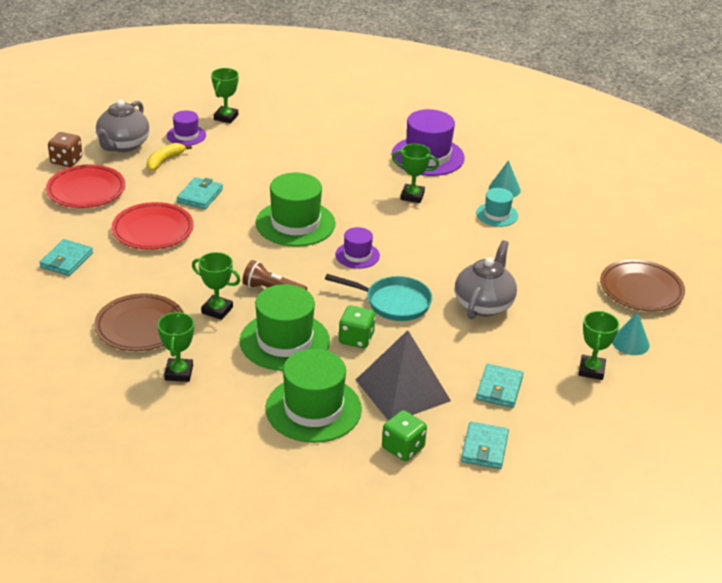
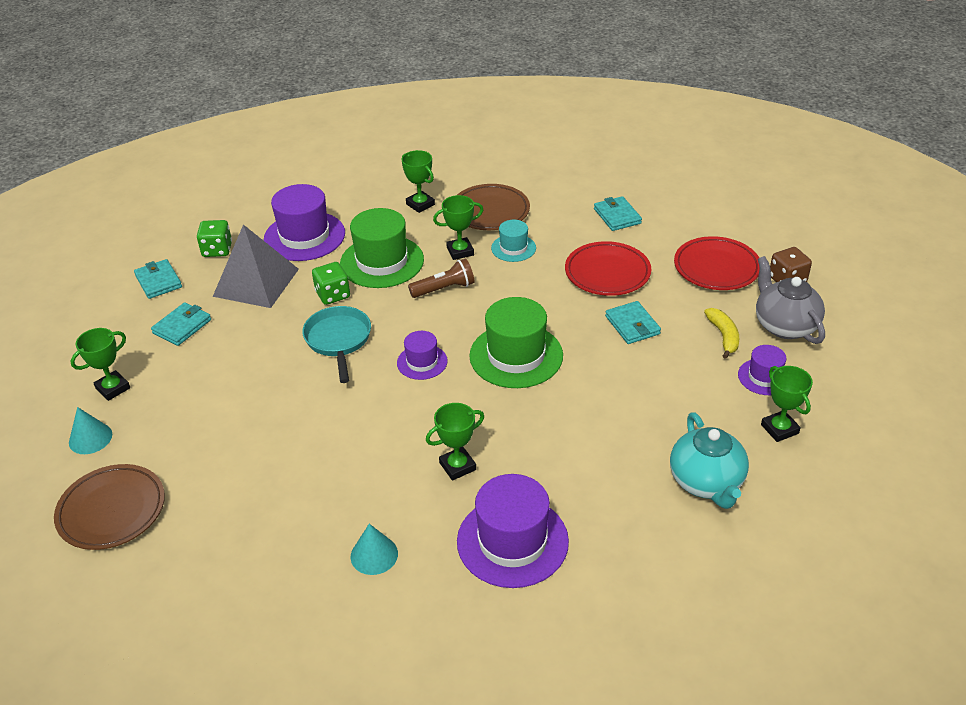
camera: 140 degrees right, 5 degrees up
green hat [265,349,362,443] -> purple hat [264,184,345,261]
turquoise pan [325,274,432,321] -> turquoise pan turned 105 degrees clockwise [302,306,371,383]
grey teapot [455,240,517,320] -> none
turquoise hat [476,188,518,227] -> turquoise hat moved to [491,220,536,262]
turquoise wallet [476,364,524,408] -> turquoise wallet turned 60 degrees clockwise [151,302,211,346]
green trophy [579,311,619,380] -> green trophy turned 75 degrees clockwise [70,328,130,401]
none -> turquoise teapot [670,412,749,509]

